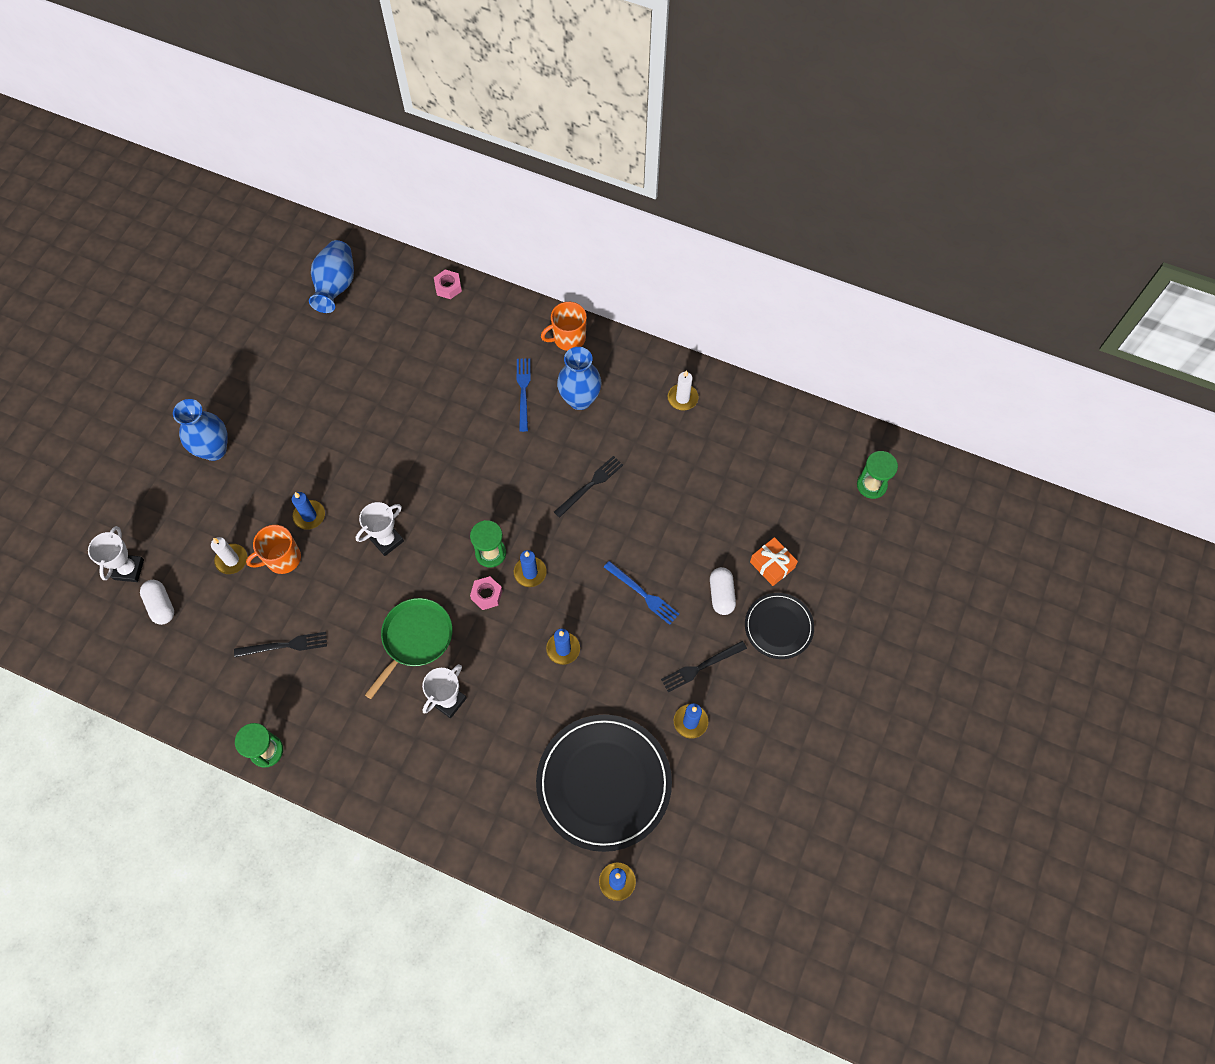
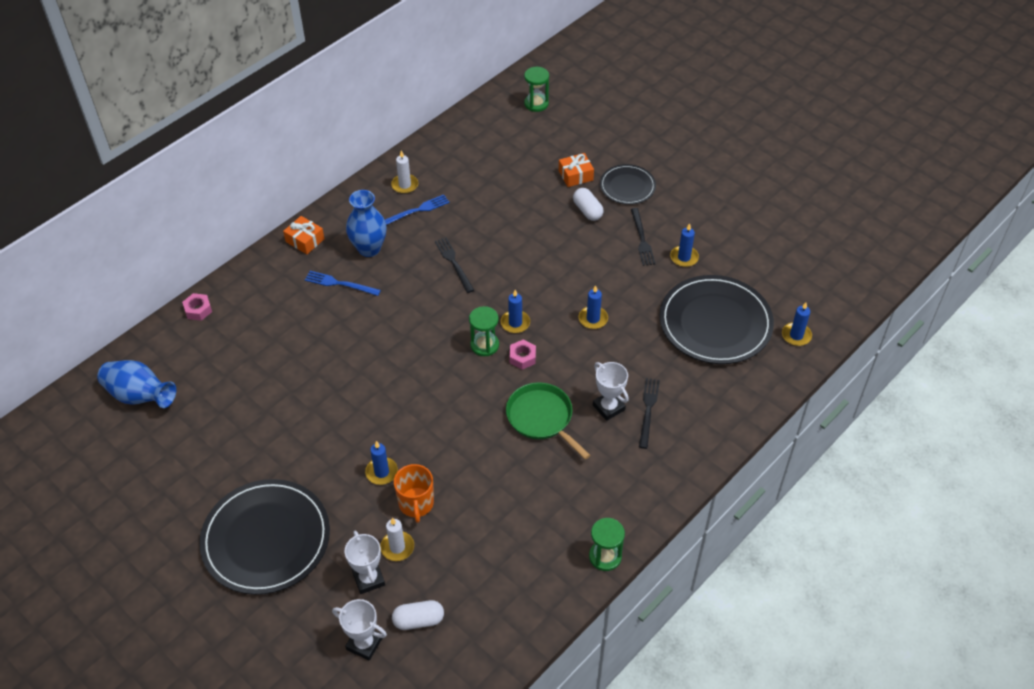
camera: 70 degrees left, 15 degrees down
blue vase [173,399,228,461] -> black plate [199,479,330,595]
black fork [234,632,327,657] -> black fork moved to [639,378,660,449]
white trophy [356,502,404,556] -> white trophy moved to [345,531,385,594]
orange mug [541,302,587,351] -> orange gift [283,216,324,254]
blue fork [604,561,679,625] -> blue fork moved to [385,194,450,225]
white capsule [710,567,736,615] -> white capsule turned 45 degrees clockwise [573,188,604,221]

